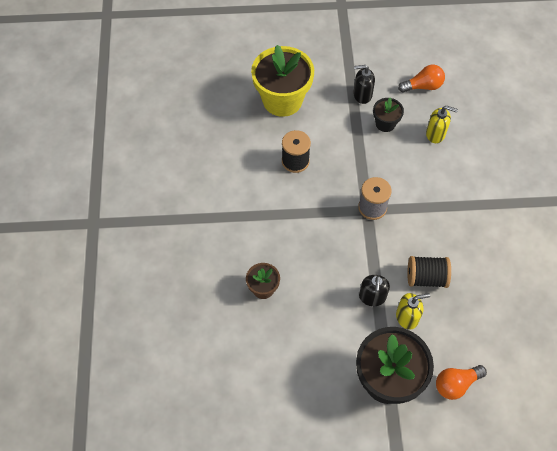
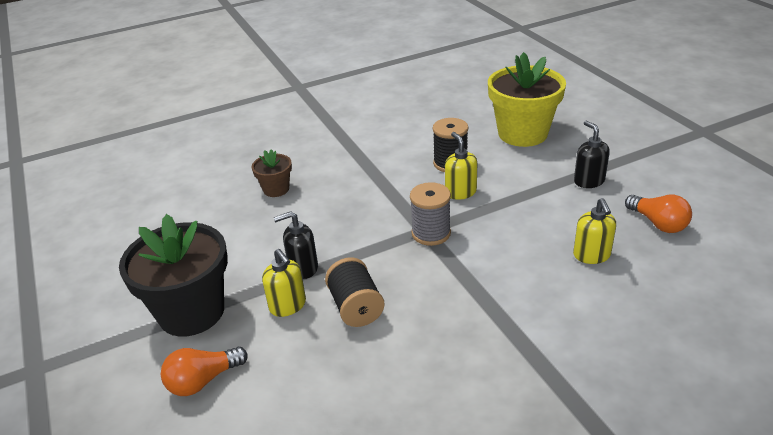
camera: 70 degrees right, 25 degrees down
black flower pot [373,98,404,132] -> none
orange light bulb [436,365,487,400] -> orange light bulb turned 75 degrees counterclockwise [161,347,248,396]
none -> yellow soap dispenser [445,132,477,200]

